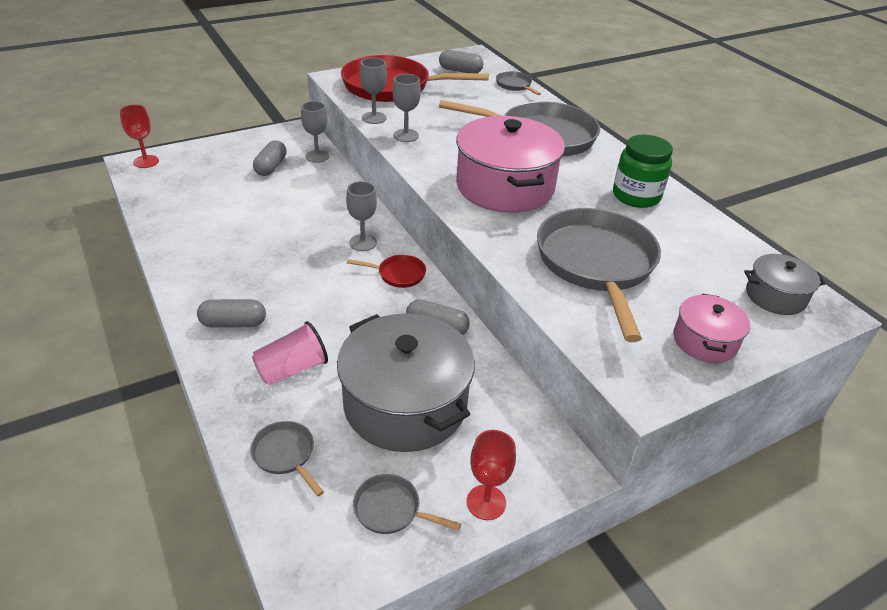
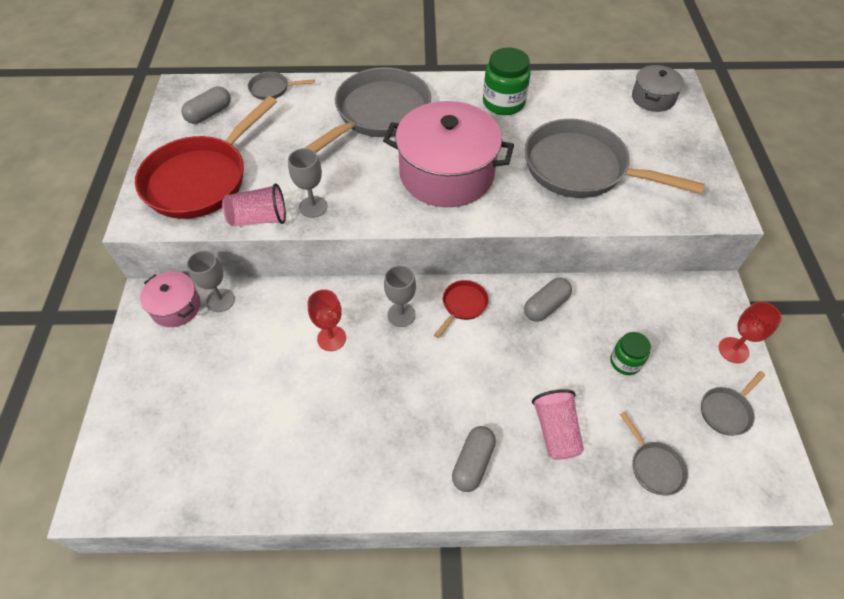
camera: 60 degrees left, 15 degrees up
red goblet [120,105,159,168] -> red goblet moved to [308,289,346,351]
grey pan [250,421,324,496] -> grey pan turned 105 degrees counterclockwise [620,412,688,496]
grey capsule [253,141,287,176] -> none
grey pot [337,314,475,452] -> green jar [610,332,651,375]
grey goblet [360,58,387,124] -> pink cup [222,183,286,226]
pink pot [673,293,750,363] -> pink pot moved to [140,272,201,327]

